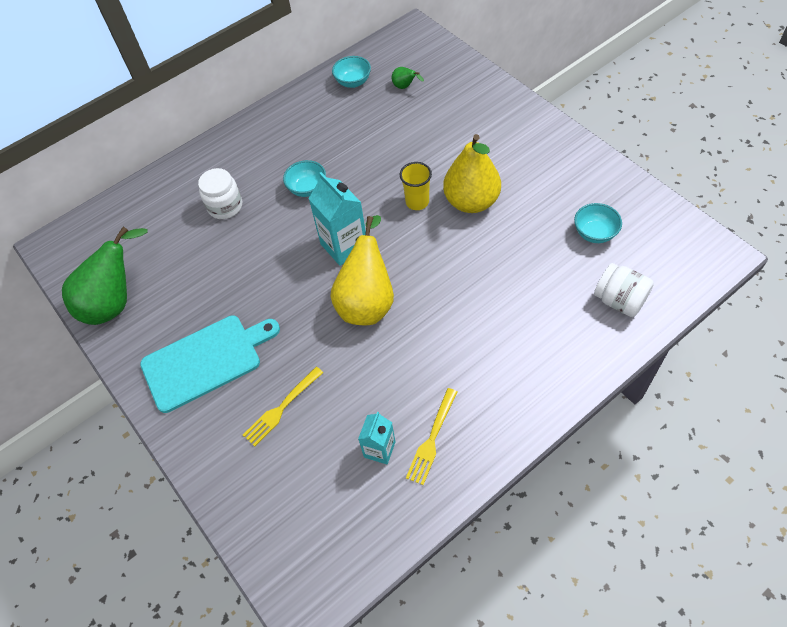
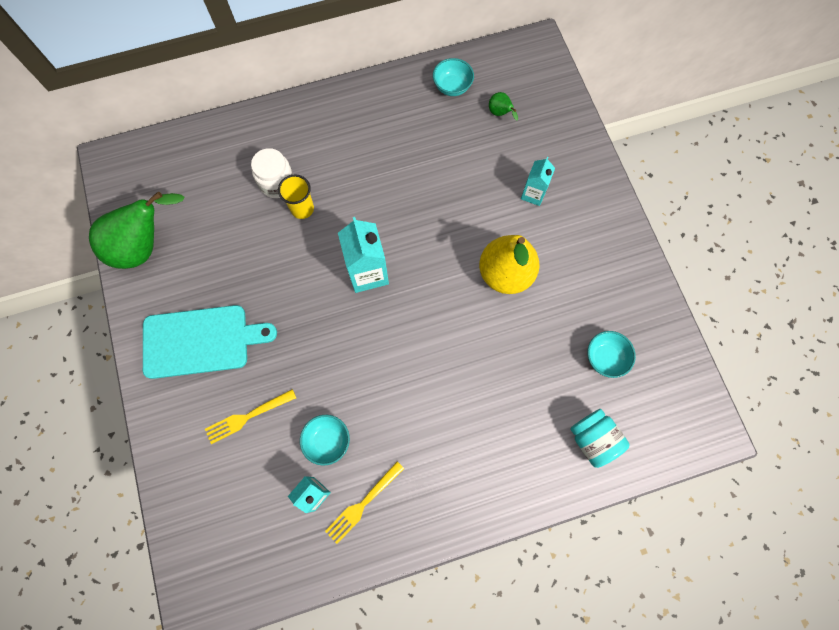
camera: 15 degrees right, 15 degrees up
turquoise bowl [283,160,326,197] -> turquoise bowl moved to [300,415,350,466]
yellow pear [330,215,394,325] -> none
yellow cup [400,162,432,210] -> yellow cup moved to [278,175,314,219]
white jar [594,263,654,317] -> turquoise jar [570,409,630,468]
none -> turquoise carton [521,157,555,206]

